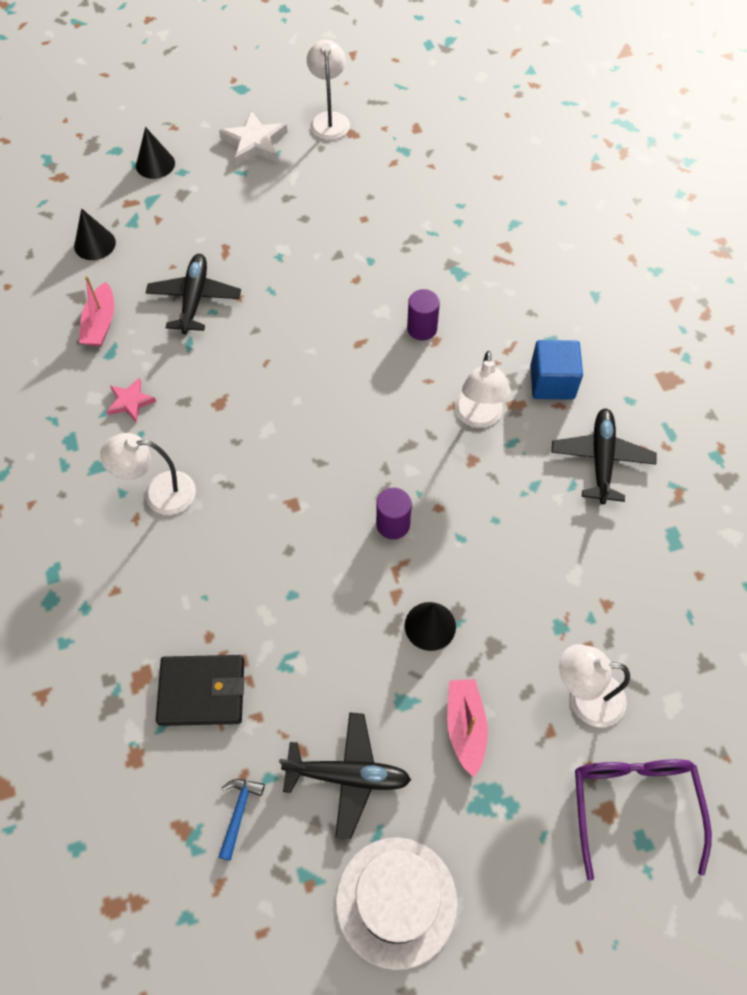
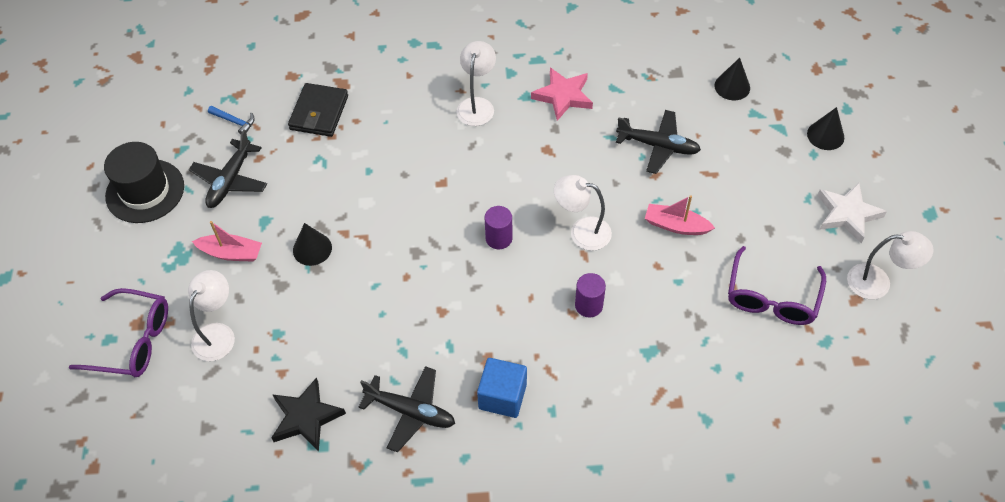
camera: 105 degrees right, 5 degrees down
pink boat [79,276,114,346] -> pink boat moved to [645,195,715,235]
pink star [106,377,157,422] -> pink star [531,68,593,121], size x1.62
white hat [336,838,458,970] -> black hat [104,142,184,223]
purple cylinder [376,488,412,539] -> purple cylinder moved to [485,206,513,249]
white lamp [455,351,511,428] -> white lamp moved to [554,175,612,251]
none -> black star [271,377,346,452]
none -> purple glasses [728,246,826,325]

